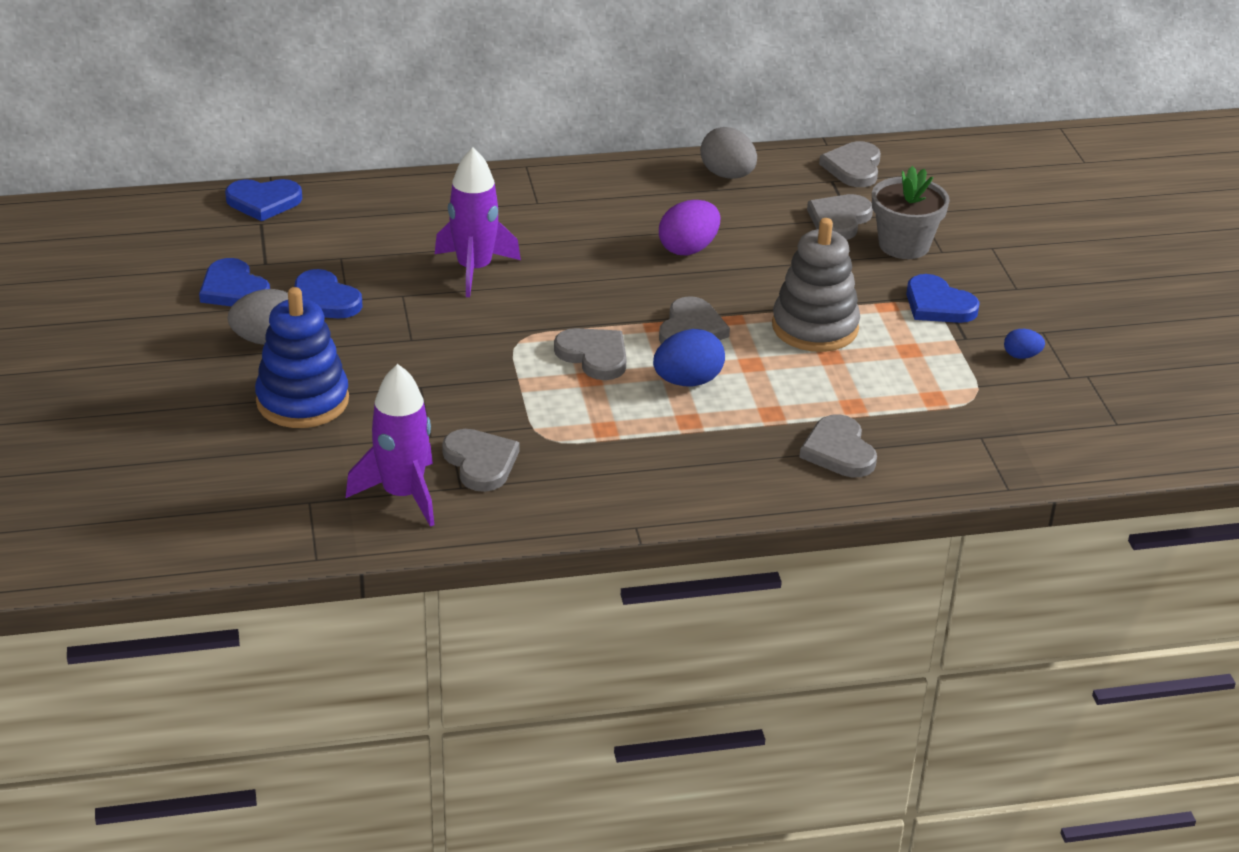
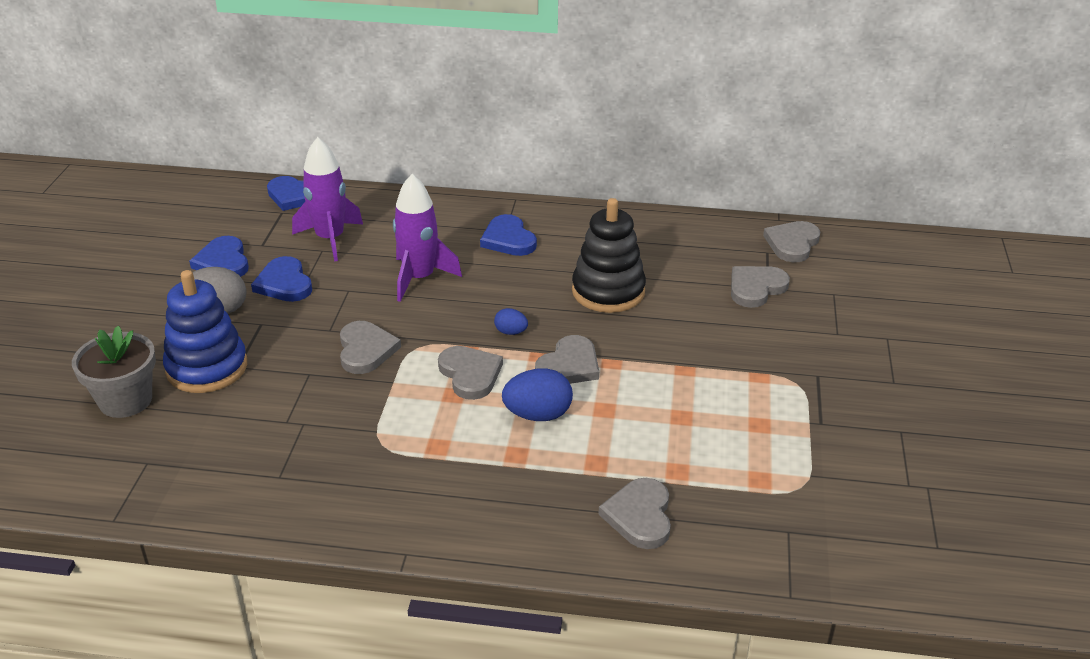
camera: 20 degrees right, 0 degrees up
purple rocket [346,364,434,527] -> purple rocket moved to [292,137,363,262]
grey heart [442,429,519,492] -> grey heart moved to [340,321,401,374]
purple egg [659,200,720,256] -> black stacking toy [572,198,646,313]
grey egg [700,127,757,179] -> none
grey stacking toy [772,218,860,352] -> none
grey flower pot [872,166,950,259] -> grey flower pot moved to [72,326,156,418]
blue heart [906,274,980,323] -> blue heart moved to [480,214,537,256]
blue egg [1004,329,1045,359] -> blue egg moved to [494,308,528,335]

